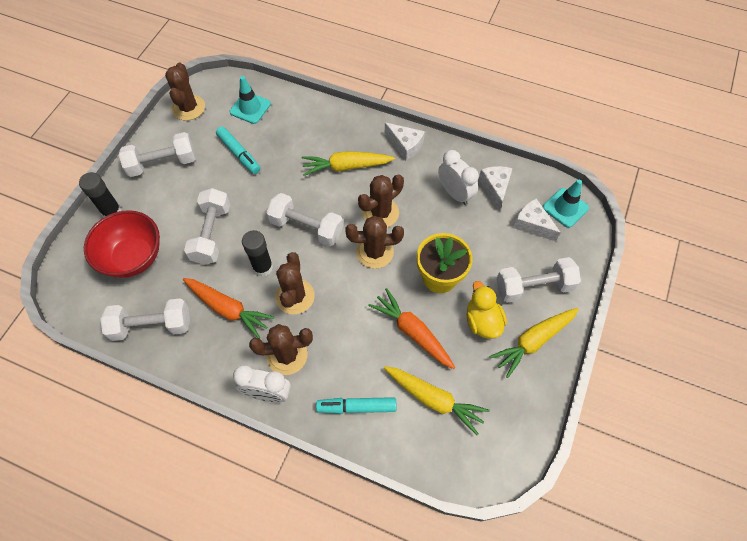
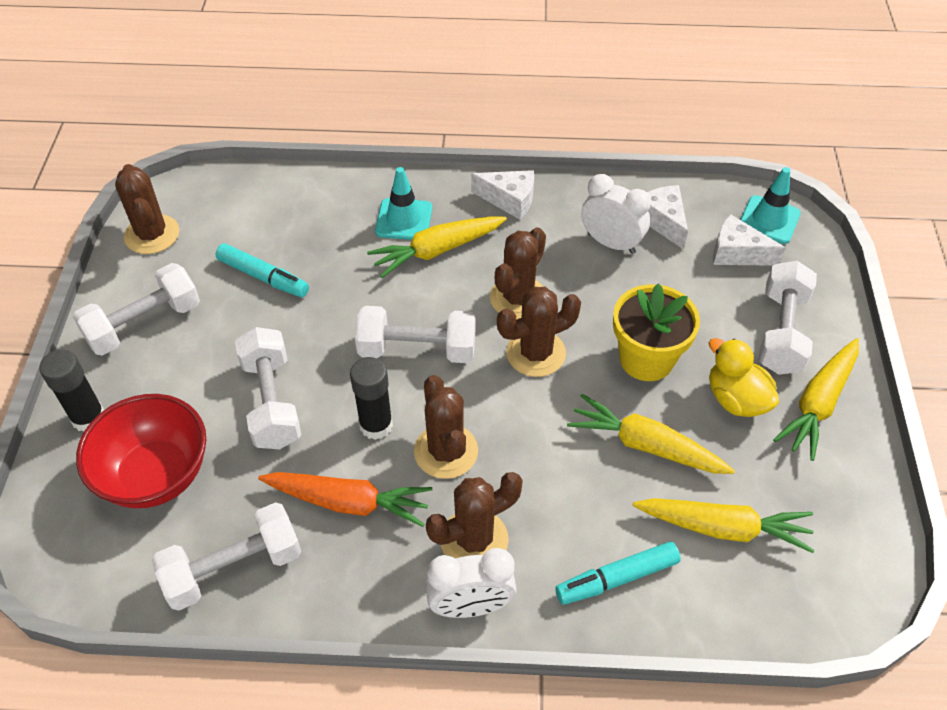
camera: 20 degrees left, 10 degrees down
turquoise traffic cone [230,76,271,124] -> turquoise traffic cone moved to [375,167,432,240]
orange carrot [368,288,455,369] -> yellow carrot [567,394,735,474]
white dumbbell [497,257,581,303] -> white dumbbell turned 45 degrees counterclockwise [758,261,817,375]

